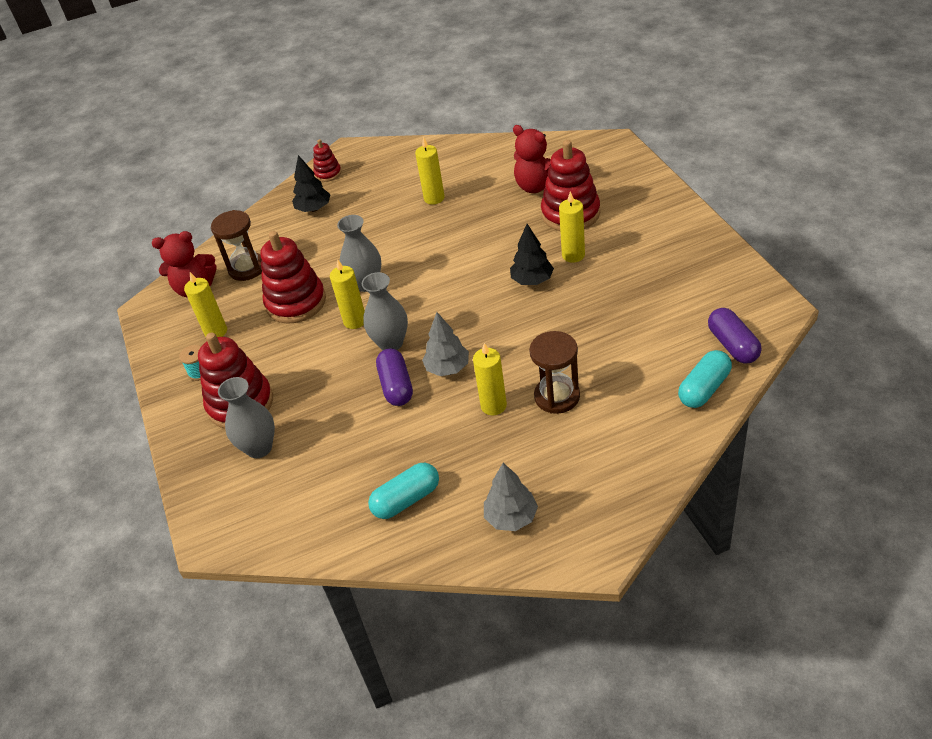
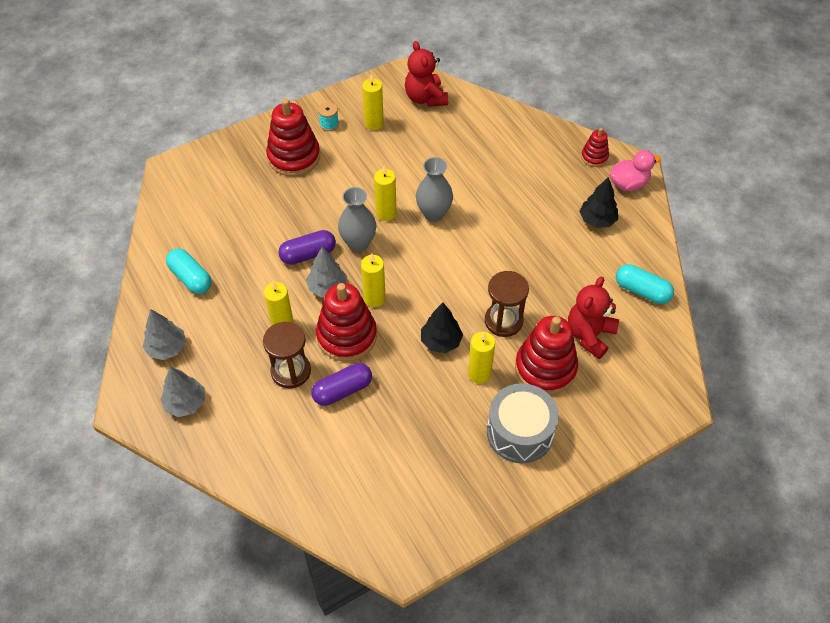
camera: 75 degrees right, 10 degrees up
brown hourglass [211,210,262,281] -> brown hourglass moved to [485,271,529,337]
grey vase [218,377,275,458] -> none
red stacking toy [260,231,326,324] -> red stacking toy moved to [316,283,377,362]
black tree [292,155,331,212] -> black tree moved to [579,177,618,228]
yellow candle [415,137,445,205] -> yellow candle moved to [361,253,386,307]
turquoise capsule [678,350,732,408] -> turquoise capsule moved to [616,264,674,304]
purple capsule [708,308,762,364] -> purple capsule moved to [311,363,372,406]
none -> grey tree [160,367,205,417]
none -> grey drum [487,383,559,463]
none -> pink duck [610,150,661,191]

